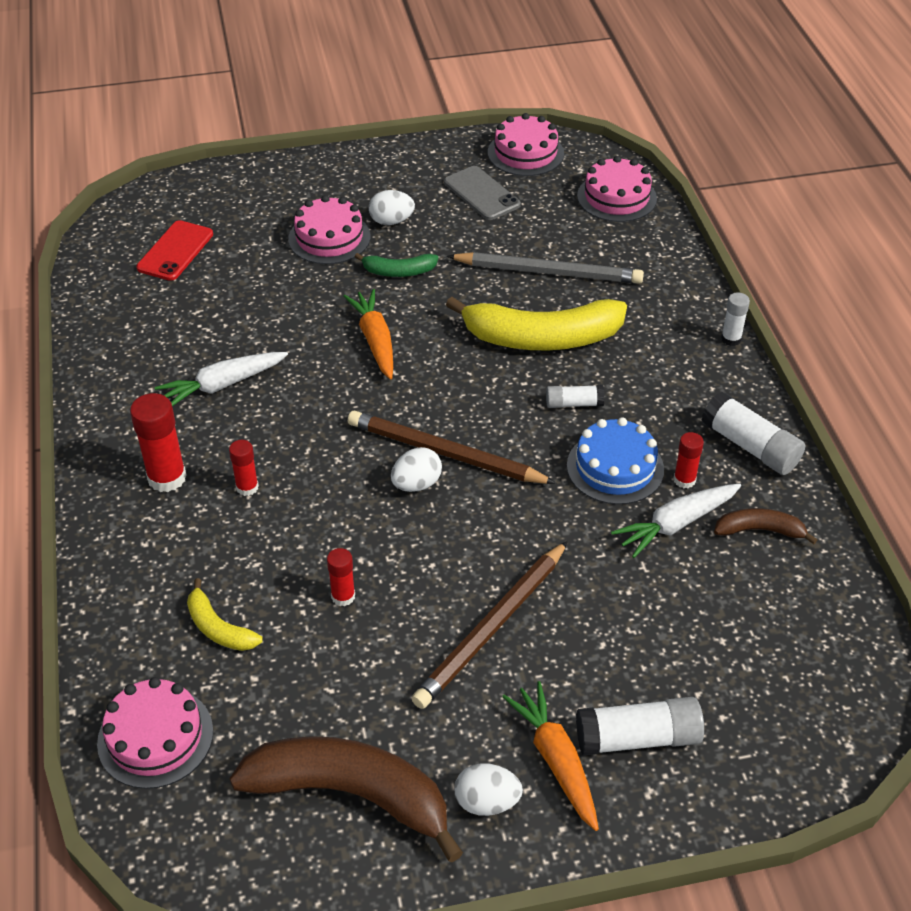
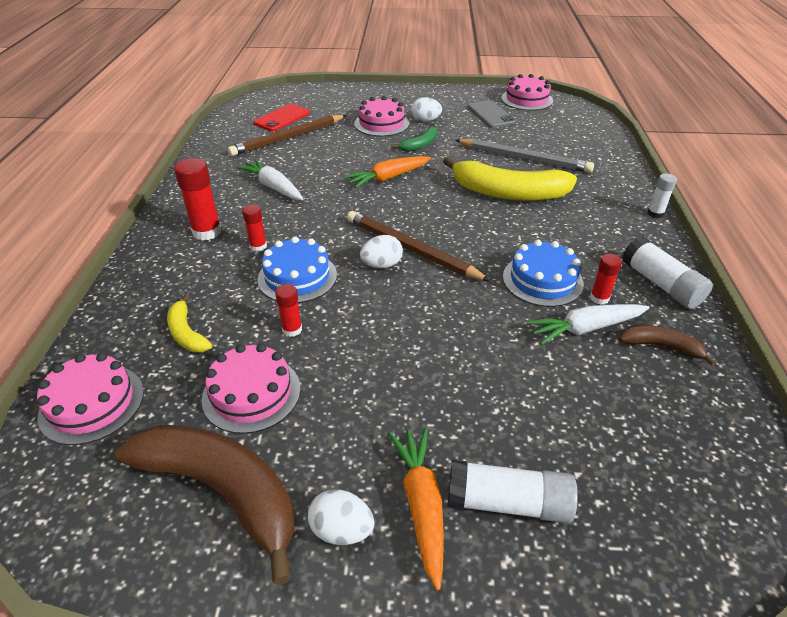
camera: 15 degrees right, 5 degrees down
white carrot [155,352,288,406] -> white carrot turned 60 degrees clockwise [236,159,304,200]
orange carrot [343,289,393,379] -> orange carrot turned 120 degrees counterclockwise [344,156,431,188]
green banana [355,253,438,277] -> green banana turned 60 degrees counterclockwise [391,126,437,152]
brown pencil [411,541,568,709] -> brown pencil moved to [228,115,347,156]
white glue stick [546,385,605,408] -> none
pink cake [577,156,657,222] -> pink cake moved to [201,343,300,434]
none -> blue cake [257,236,337,303]

